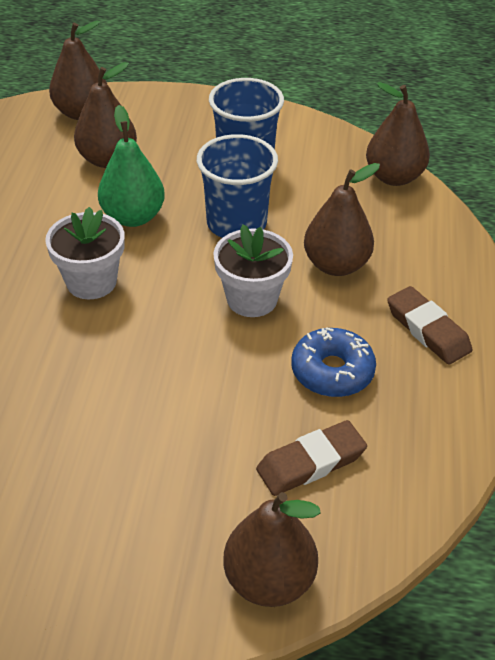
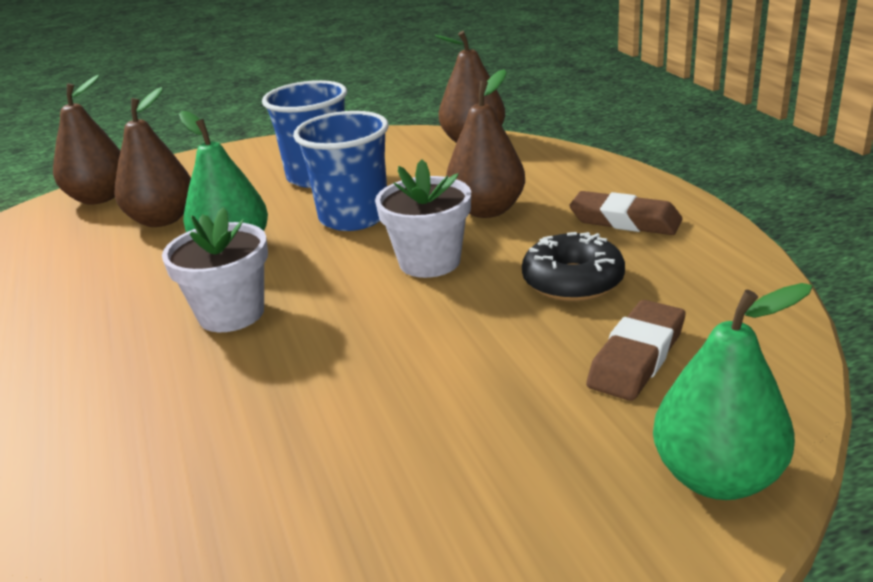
camera: 25 degrees left, 15 degrees down
brown pear [224,492,321,607] -> green pear [653,283,813,500]
blue donut [291,327,376,397] -> black donut [522,232,625,301]

